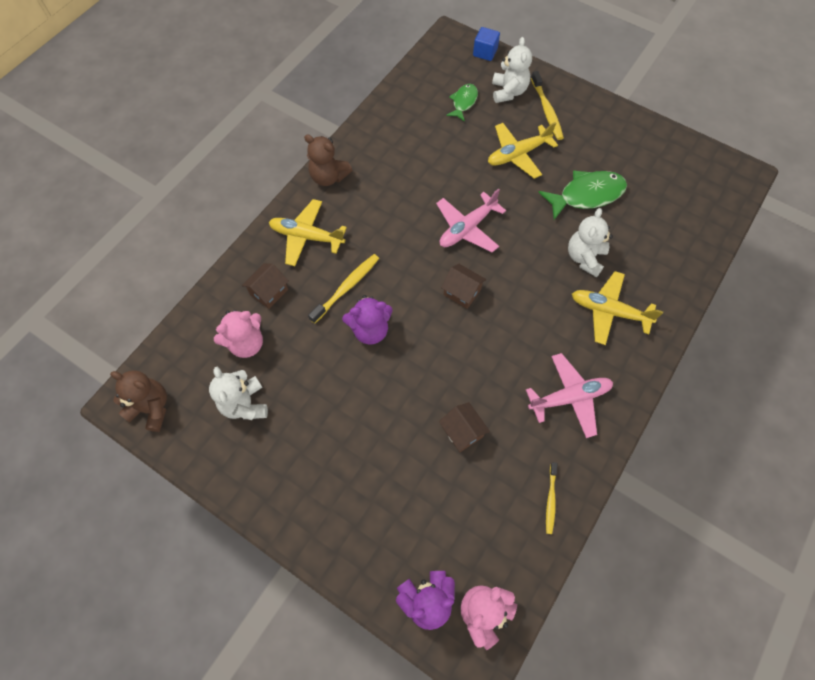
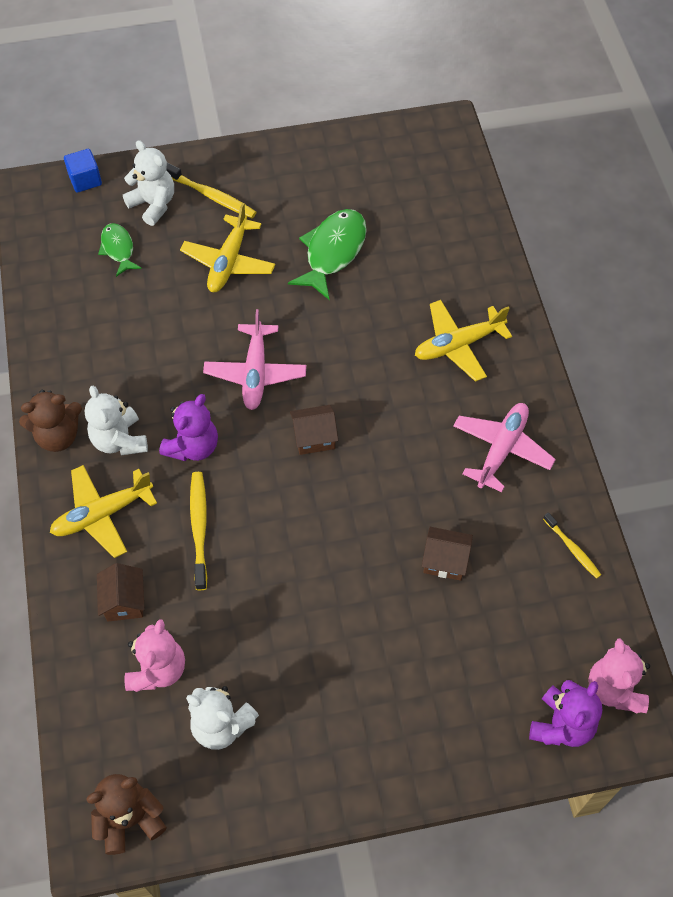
camera: 45 degrees left, 5 degrees down
purple teddy bear [342,295,393,345] -> purple teddy bear moved to [159,394,218,461]
white teddy bear [568,208,613,277] -> white teddy bear moved to [85,386,148,455]

